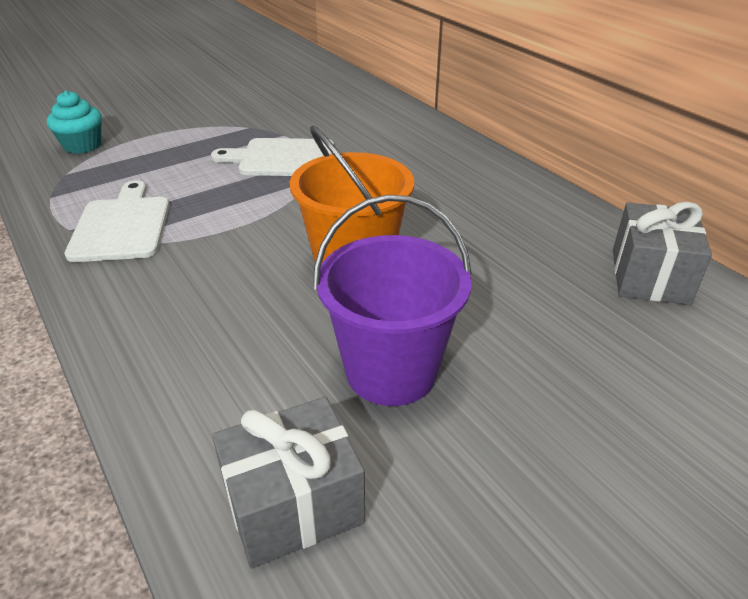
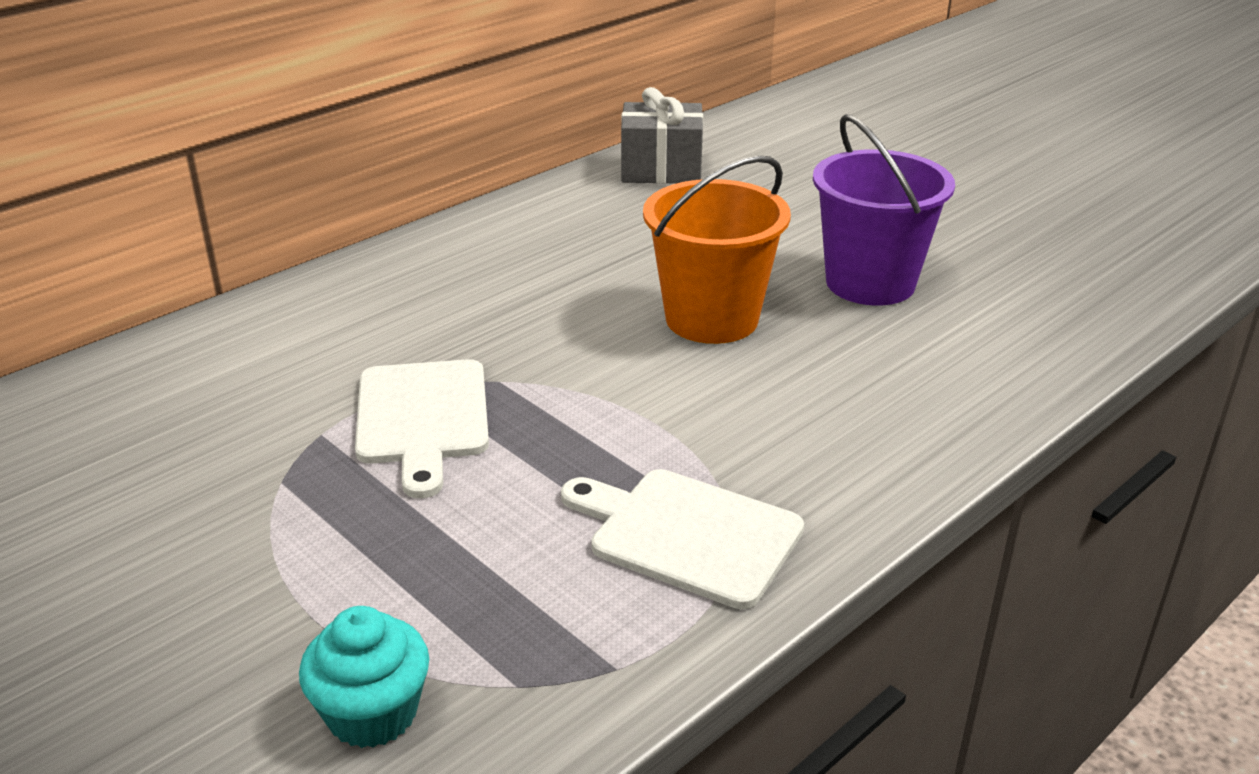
camera: 100 degrees left, 5 degrees down
white cutting board [65,180,170,262] -> white cutting board turned 45 degrees clockwise [561,469,804,609]
grey gift [212,397,365,569] -> none

